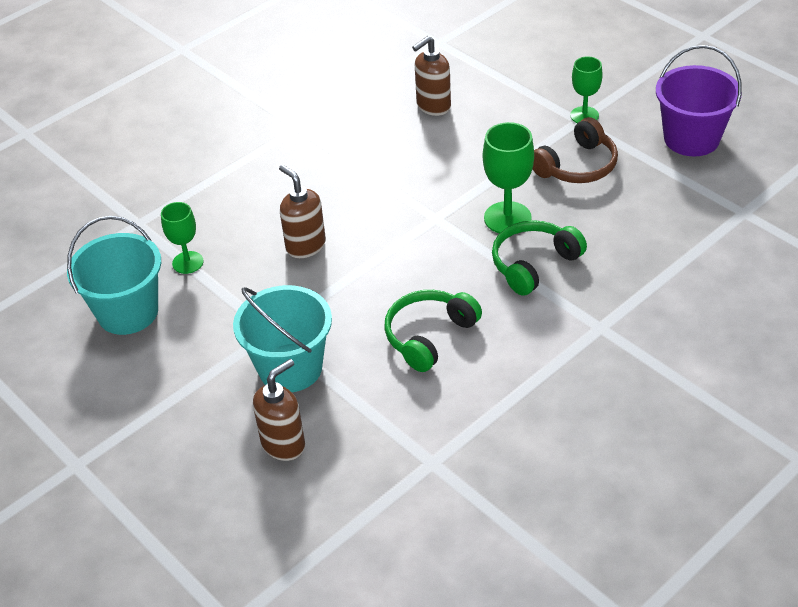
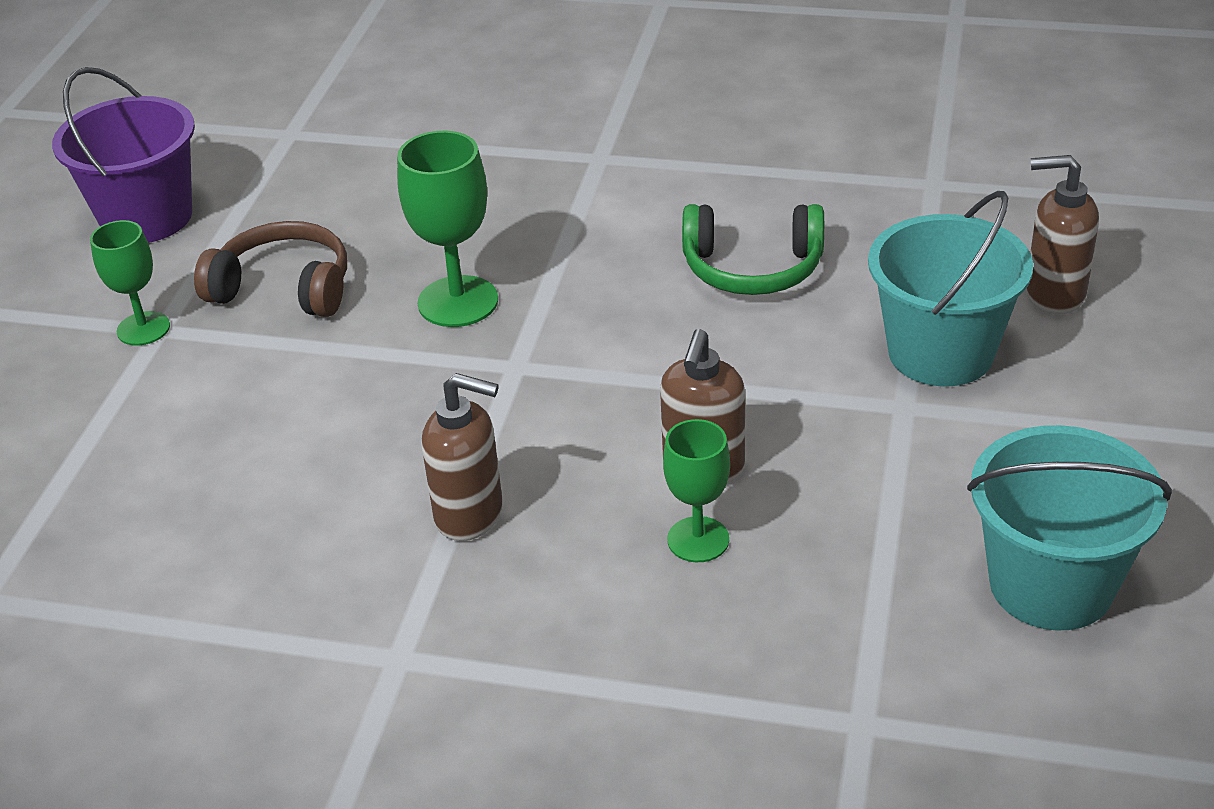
camera: 125 degrees left, 5 degrees down
green goblet [161,202,204,274] -> green goblet moved to [663,419,730,562]
brown soap dispenser [412,36,451,116] -> brown soap dispenser moved to [421,373,503,541]
green headphones [492,220,587,296] -> none

